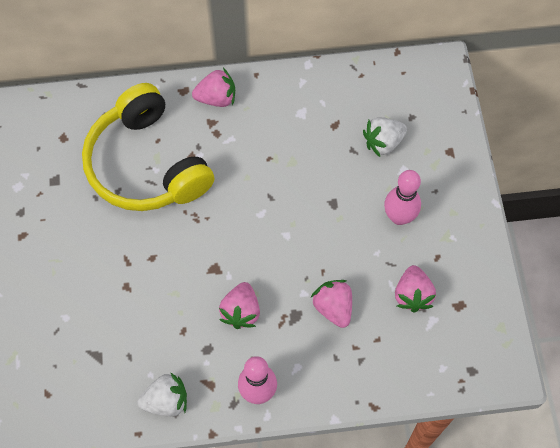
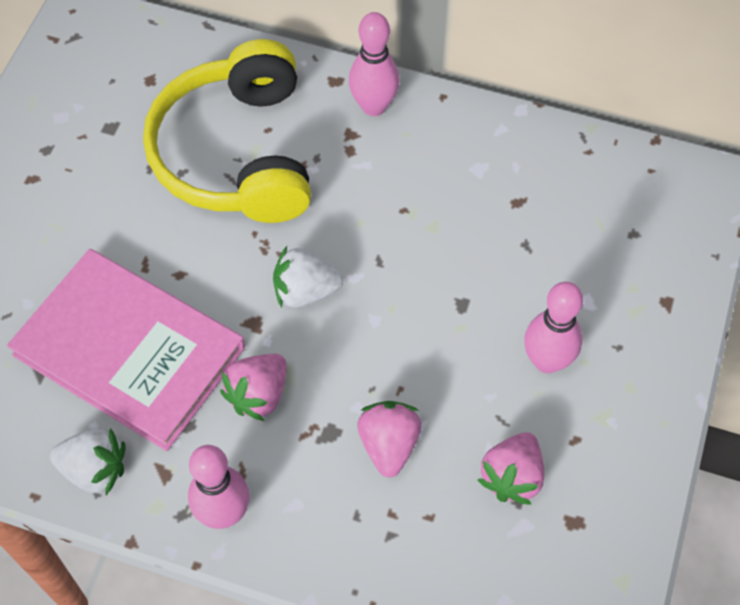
camera: 25 degrees right, 5 degrees down
pink strawberry [192,68,235,107] -> pink bowling pin [349,12,400,116]
white strawberry [363,117,407,157] -> white strawberry moved to [273,246,343,308]
none -> pink book [7,249,245,451]

